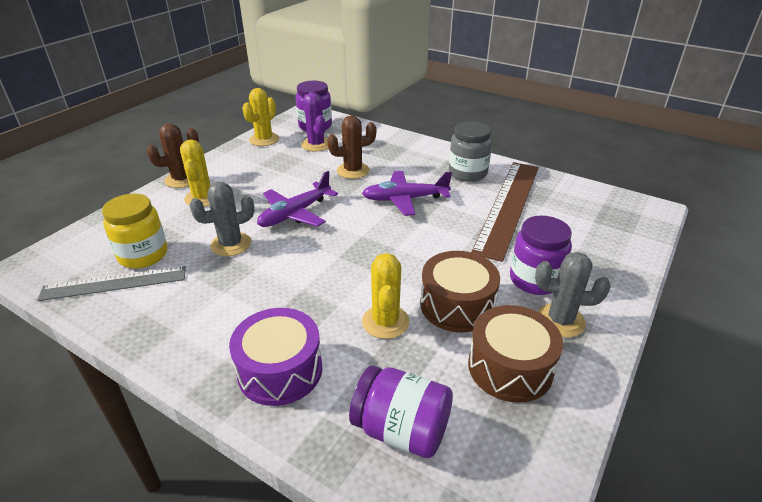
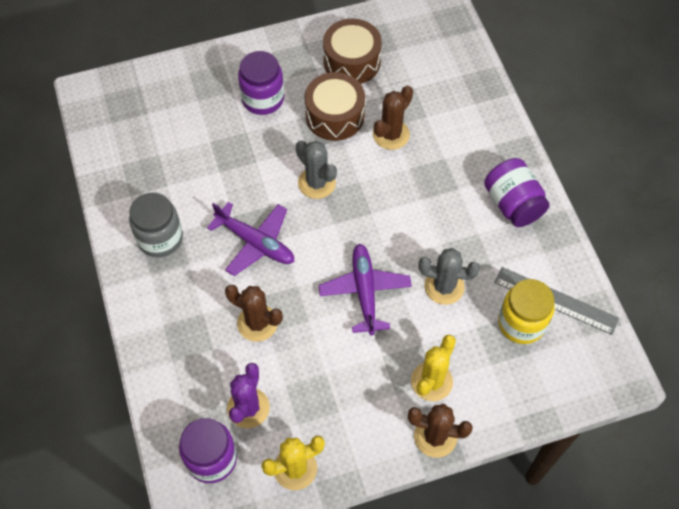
camera: 140 degrees left, 25 degrees up
purple drum [229,308,322,406] -> none
purple plane [257,171,338,227] -> purple plane turned 90 degrees counterclockwise [318,244,412,335]
purple jar [349,365,453,458] -> purple jar moved to [484,158,550,227]
yellow cactus [362,253,410,339] -> brown cactus [373,86,413,150]
brown ruler [471,162,539,262] -> none
grey cactus [535,252,611,338] -> grey cactus moved to [296,140,337,199]

